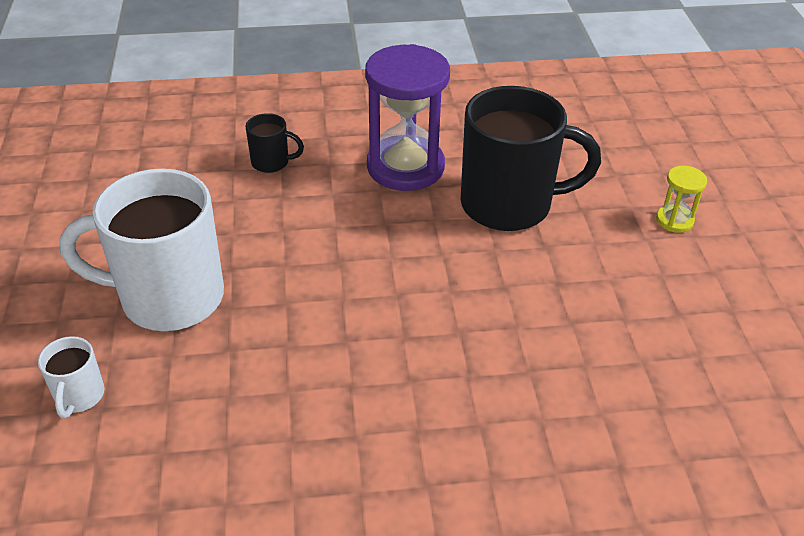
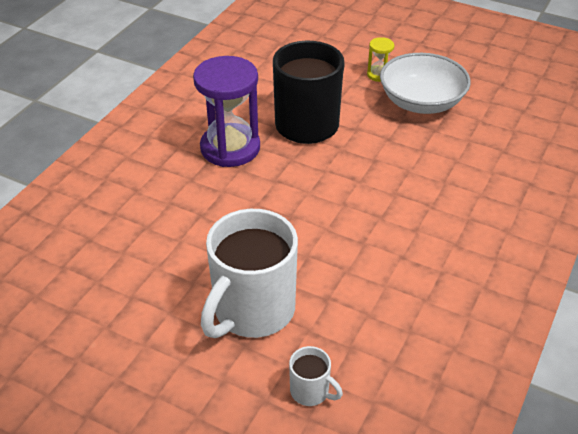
camera: 55 degrees left, 0 degrees up
black mug [245,113,304,173] -> none
none -> white bowl [380,53,471,114]

